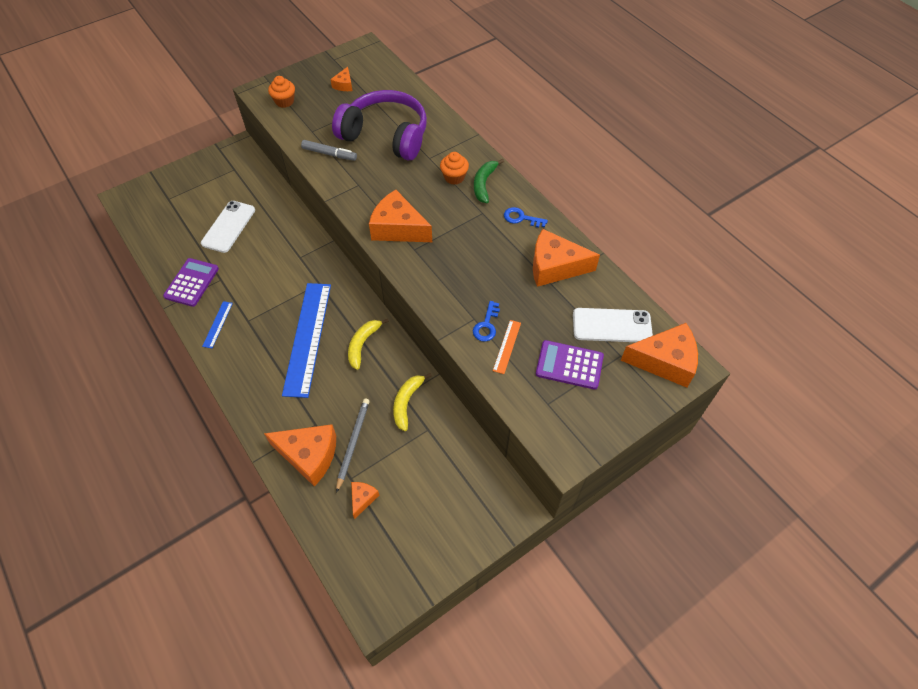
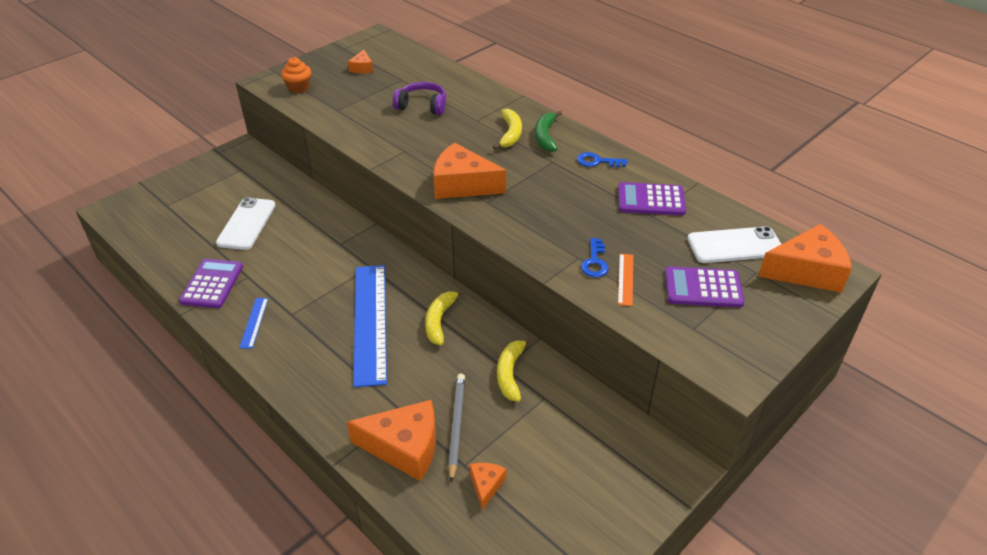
camera: 10 degrees left, 15 degrees down
grey marker [301,140,357,161] -> none
purple headphones [332,90,427,161] -> purple headphones [393,82,446,115], size x0.52
orange cupcake [440,152,469,185] -> yellow banana [493,109,522,150]
orange cheese [533,229,600,287] -> purple calculator [618,182,686,215]

